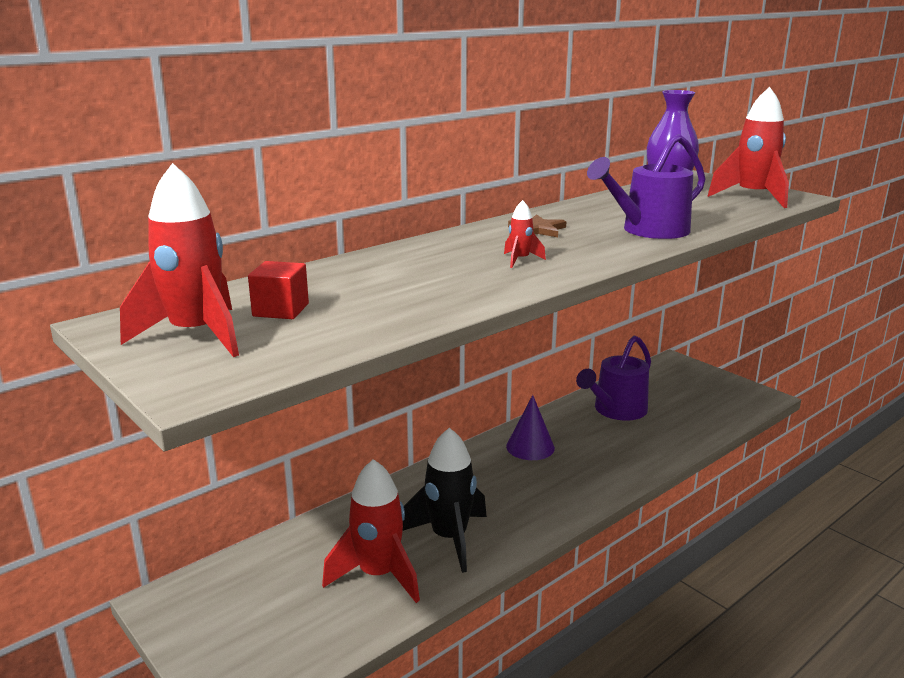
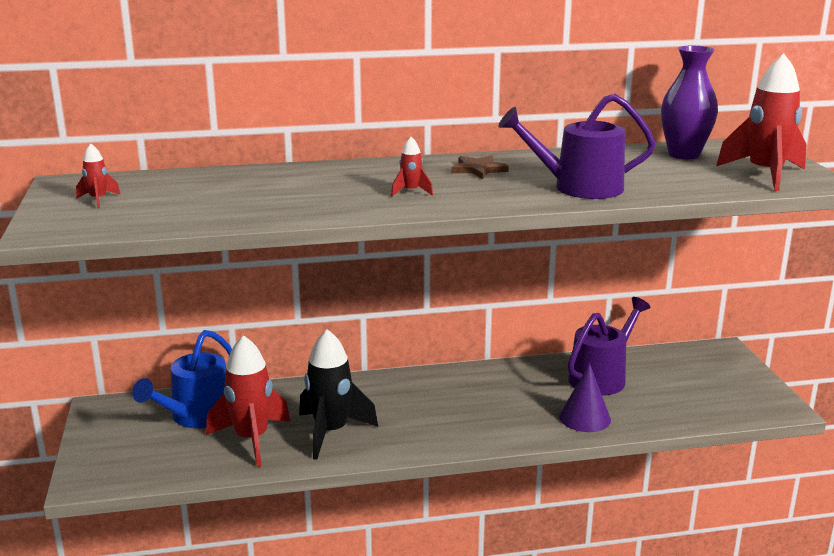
camera: 30 degrees right, 0 degrees up
red rocket [120,163,239,357] -> red rocket [76,143,121,208], size x0.45
red cube [248,261,309,319] -> none
purple cone [506,395,555,460] -> purple cone moved to [559,363,611,432]
purple watering can [576,335,651,421] -> purple watering can turned 150 degrees clockwise [568,297,651,396]
none -> blue watering can [132,330,232,428]

